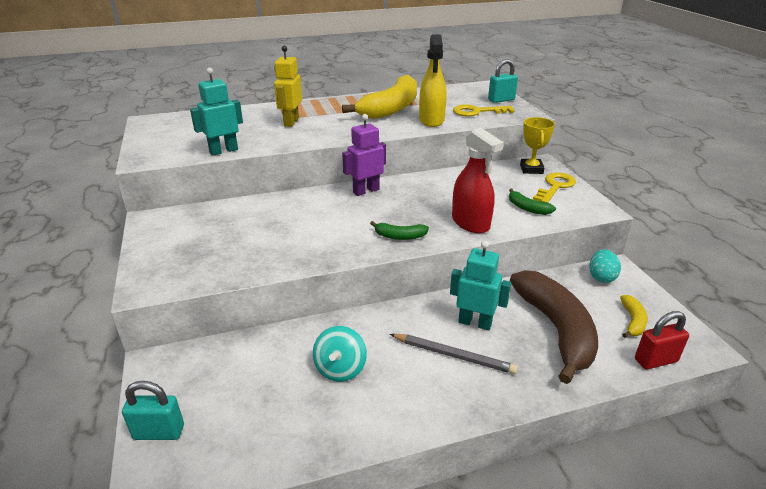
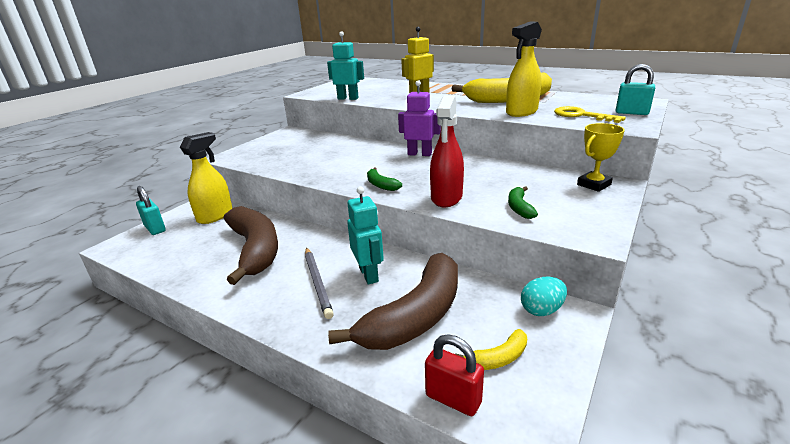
camera: 50 degrees right, 5 degrees down
turquoise spinning top [313,326,367,382] -> brown banana [224,206,278,285]
yellow key [533,172,576,203] -> none
none -> yellow spray bottle [180,132,232,224]

